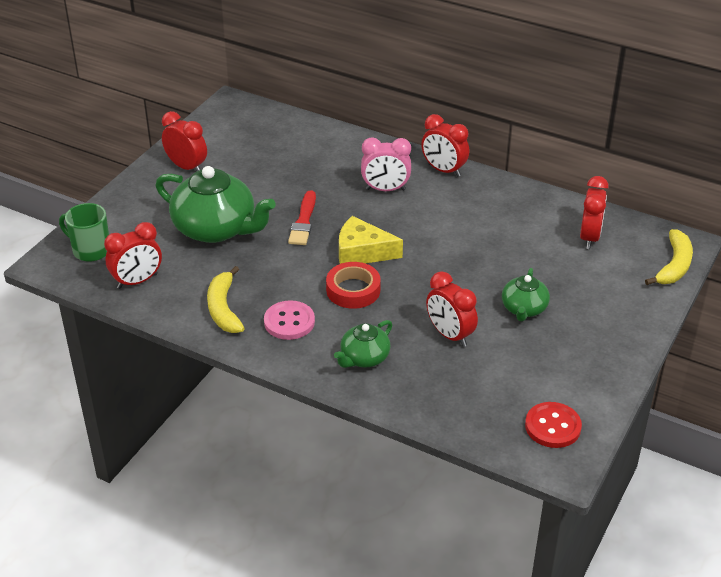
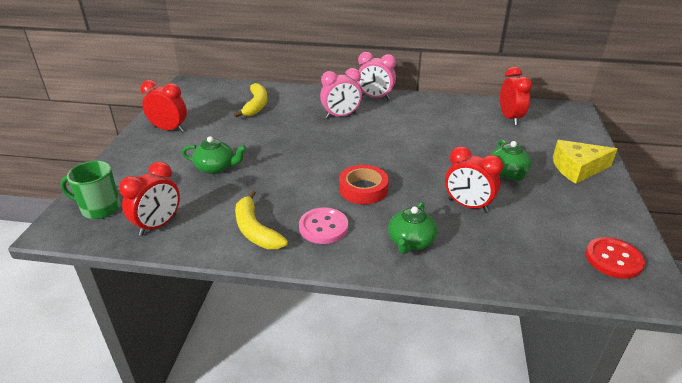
camera: 20 degrees left, 5 degrees down
green teapot [155,166,276,243] -> green teapot [182,136,247,174], size x0.53
red brush [288,190,316,245] -> none
yellow cheese [339,216,403,264] -> yellow cheese moved to [553,140,617,184]
red clock [421,114,469,177] -> pink clock [357,52,396,100]
yellow banana [645,229,693,285] -> yellow banana moved to [234,83,267,118]

